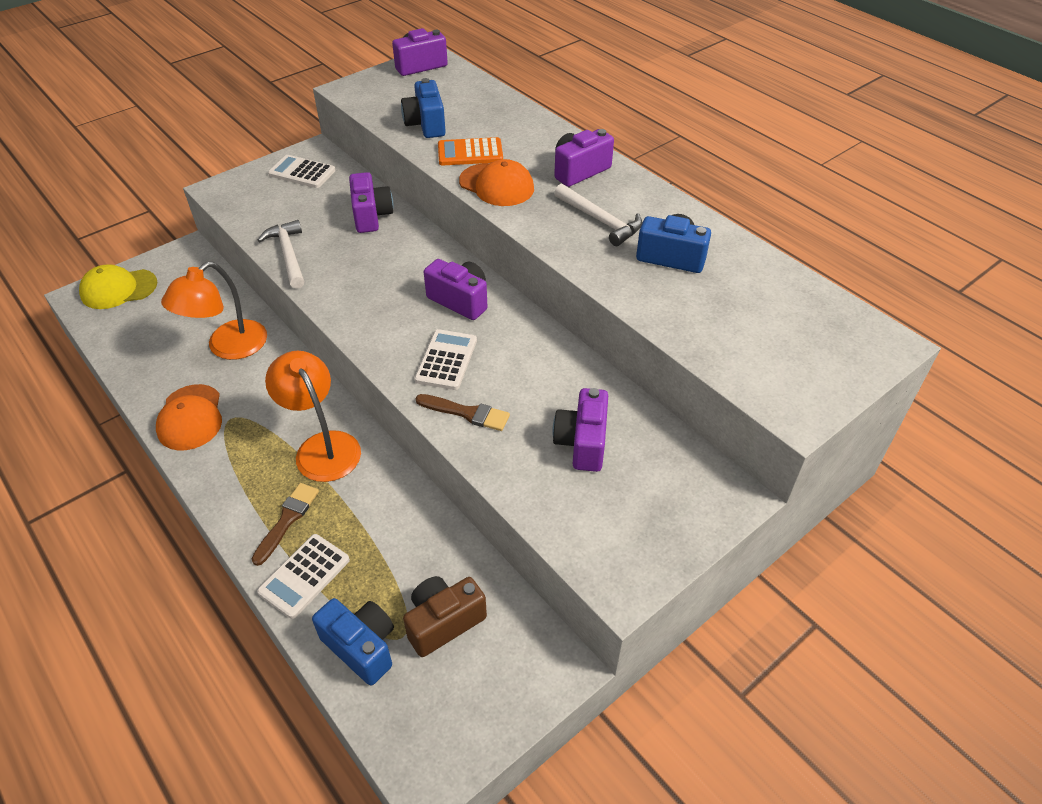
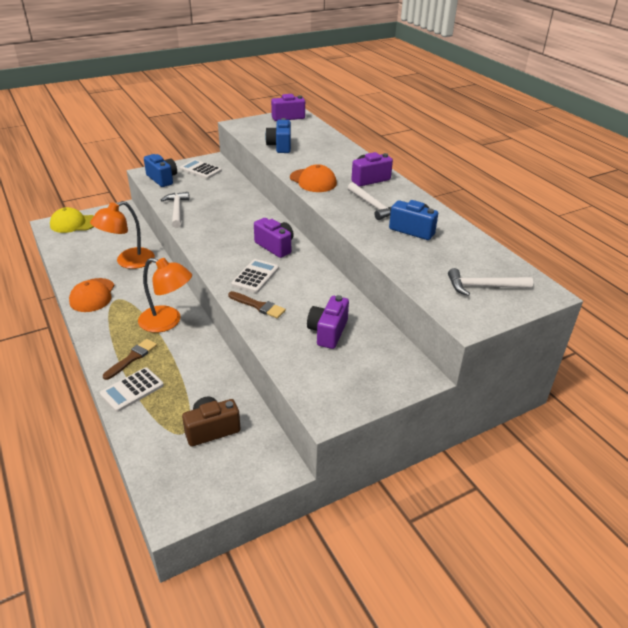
camera: 10 degrees right, 10 degrees down
orange lamp [265,351,361,482] -> orange lamp turned 135 degrees clockwise [138,258,192,333]
blue camera [312,598,394,686] -> blue camera moved to [144,154,177,187]
purple camera [349,172,394,233] -> none
orange calculator [438,137,503,165] -> none
none -> white hammer [448,268,533,296]

